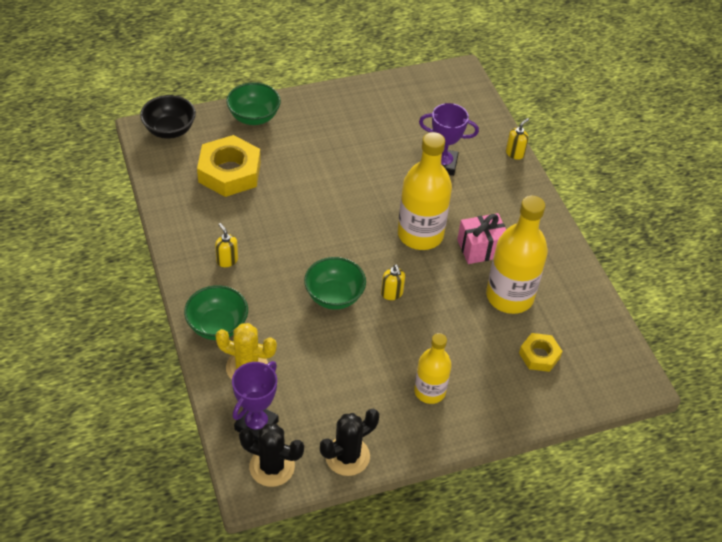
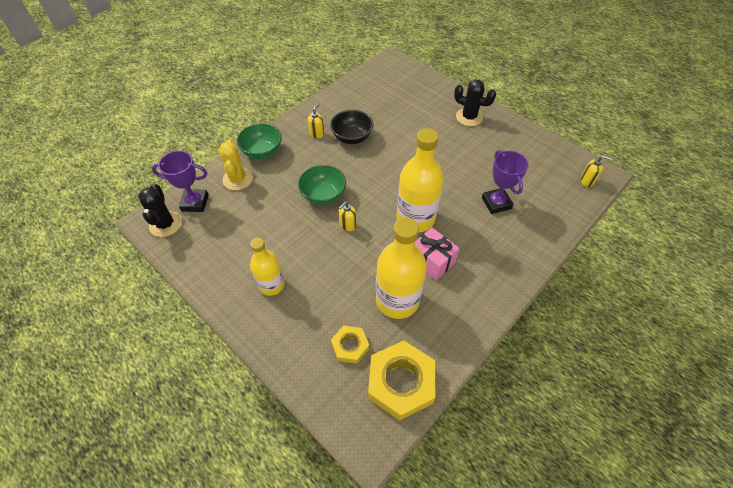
camera: 65 degrees right, 5 degrees up
black bowl [140,95,196,139] -> black bowl moved to [330,110,373,144]
yellow nut [197,135,261,197] -> yellow nut moved to [368,340,435,421]
green bowl [226,82,281,125] -> none
black cactus [320,409,379,476] -> black cactus moved to [454,80,496,126]
yellow soap dispenser [506,118,529,160] -> yellow soap dispenser moved to [580,155,612,187]

